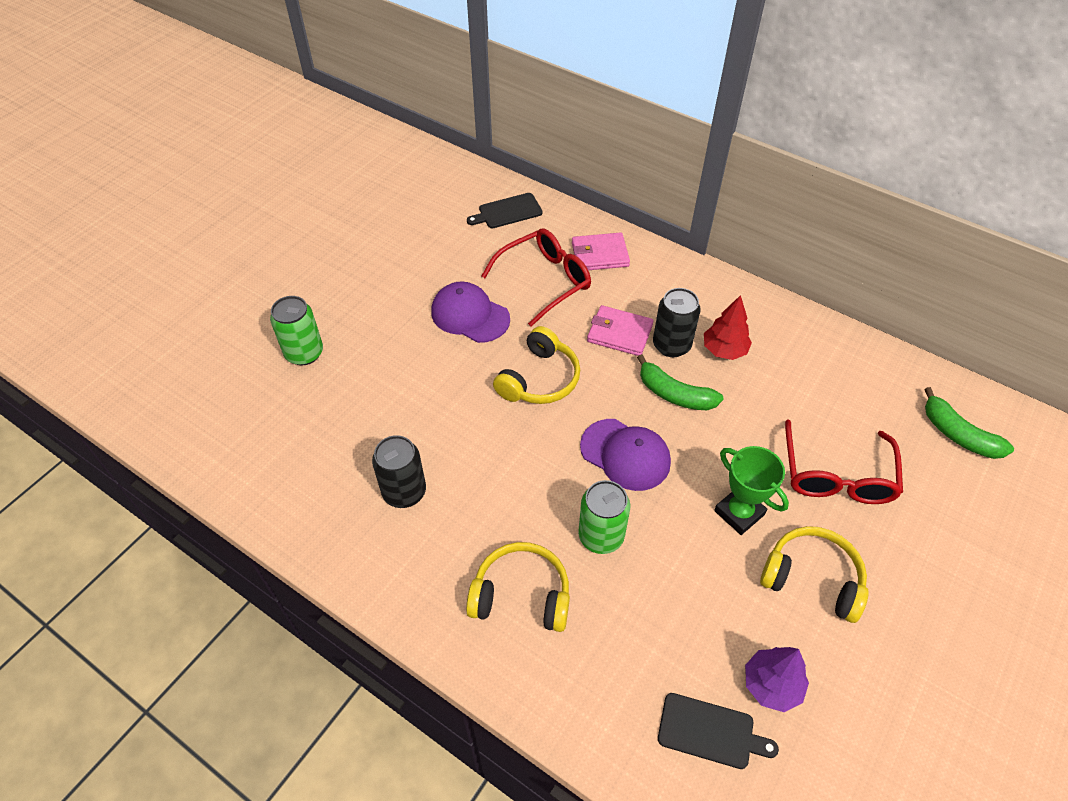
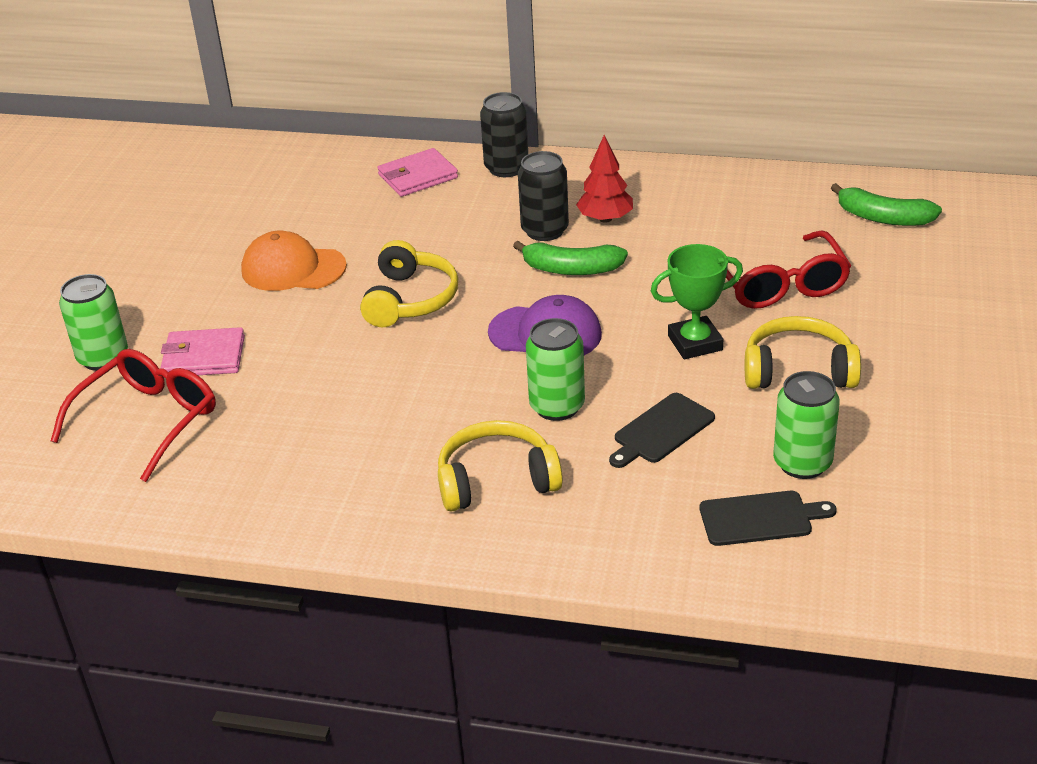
camera: 20 degrees left, 15 degrees down
black can [372,435,426,508] -> black can moved to [480,92,528,177]
purple cap [431,281,510,343] -> orange cap [241,231,347,291]
black cutting board [467,193,543,228] -> black cutting board moved to [609,393,715,468]
red glasses [482,228,591,327] -> red glasses moved to [51,349,216,482]
pink wallet [587,305,654,356] -> pink wallet moved to [160,327,245,378]
green trophy [714,446,789,535] -> green trophy turned 45 degrees counterclockwise [651,244,743,359]
purple tree [745,647,809,712] -> green can [773,371,840,479]

